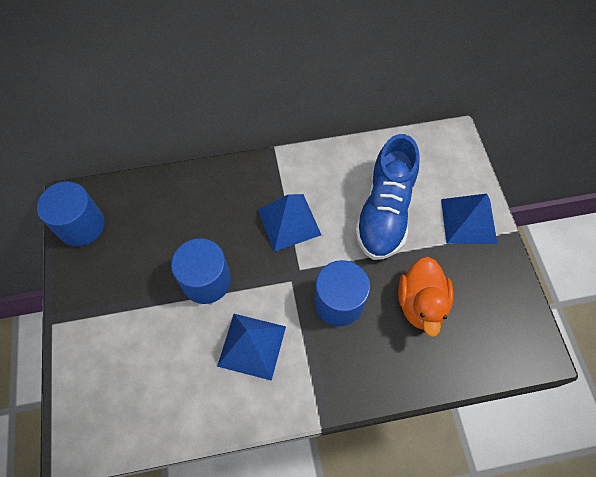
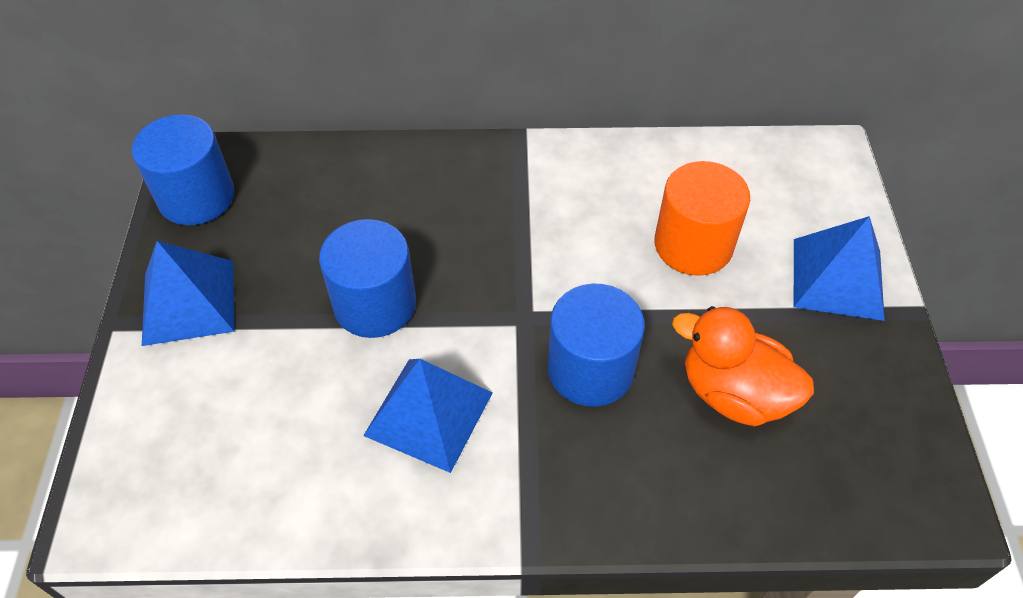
camera: 10 degrees right, 10 degrees down
blue pyramid [257,194,321,252] -> blue pyramid moved to [142,241,234,346]
blue shoe [355,134,420,260] -> orange cylinder [654,161,750,276]
orange duck [398,257,454,337] -> orange duck turned 105 degrees clockwise [672,306,814,427]

